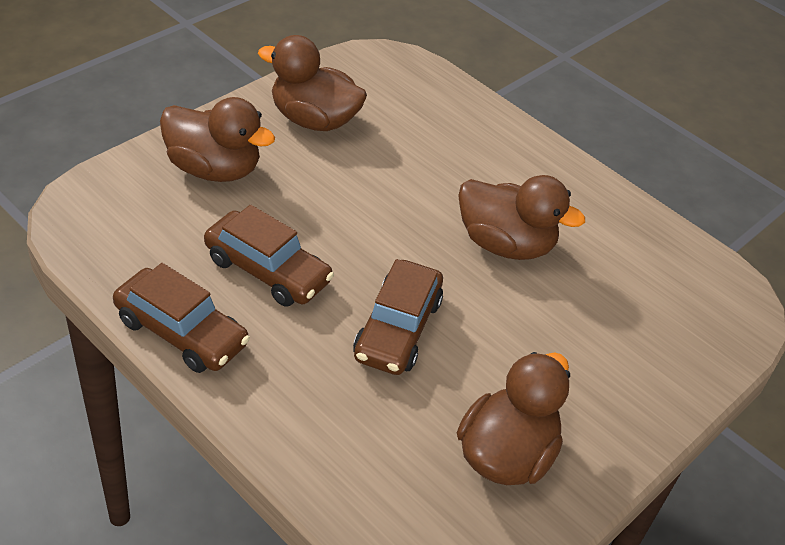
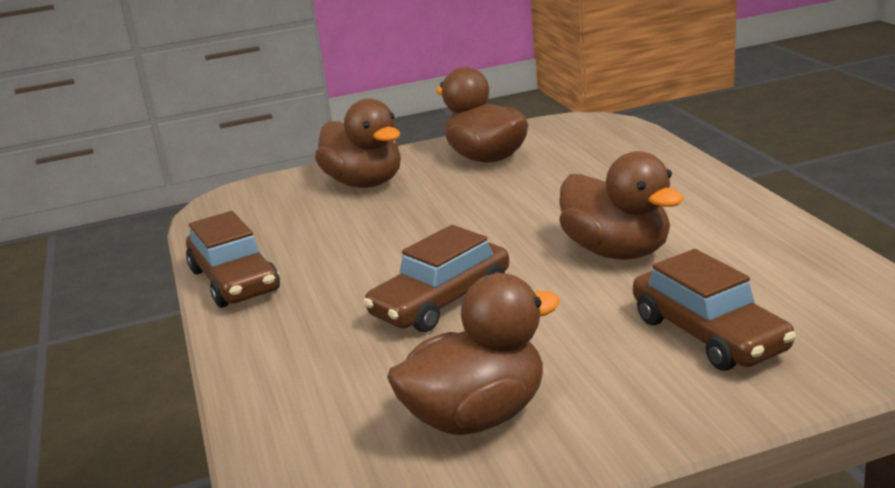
camera: 35 degrees right, 20 degrees down
brown car [204,205,334,307] -> brown car moved to [633,249,796,371]

